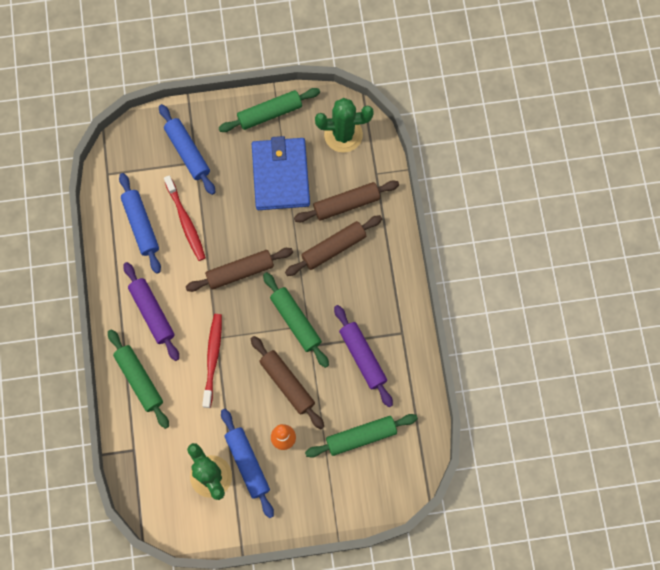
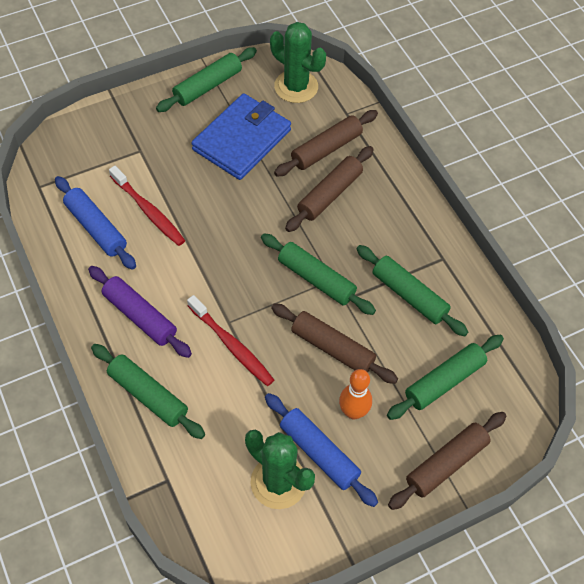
camera: 20 degrees left, 15 degrees down
blue rolling pin [159,104,215,195] -> none
brown rolling pin [186,248,293,292] -> brown rolling pin moved to [388,412,506,510]
red toothbrush [202,314,222,408] -> red toothbrush turned 150 degrees clockwise [187,295,274,386]
blue wallet [252,136,310,210] -> blue wallet turned 60 degrees clockwise [192,93,291,180]
green cactus [315,98,374,153] -> green cactus turned 60 degrees clockwise [270,22,326,103]
purple rolling pin [334,305,393,407] -> green rolling pin [357,245,468,336]

